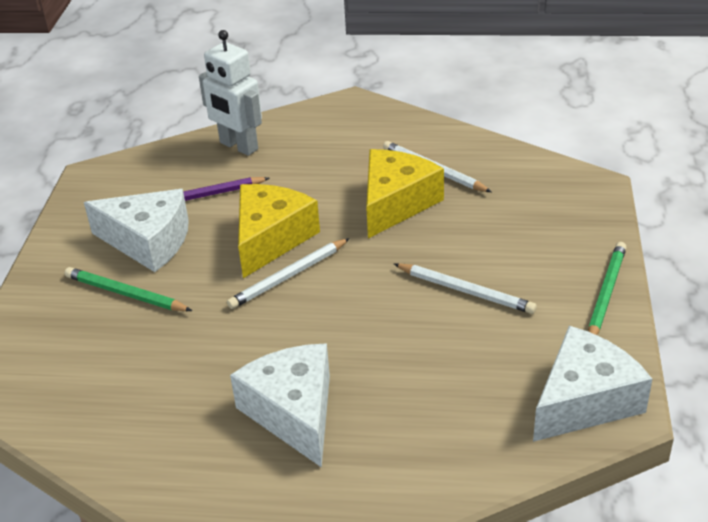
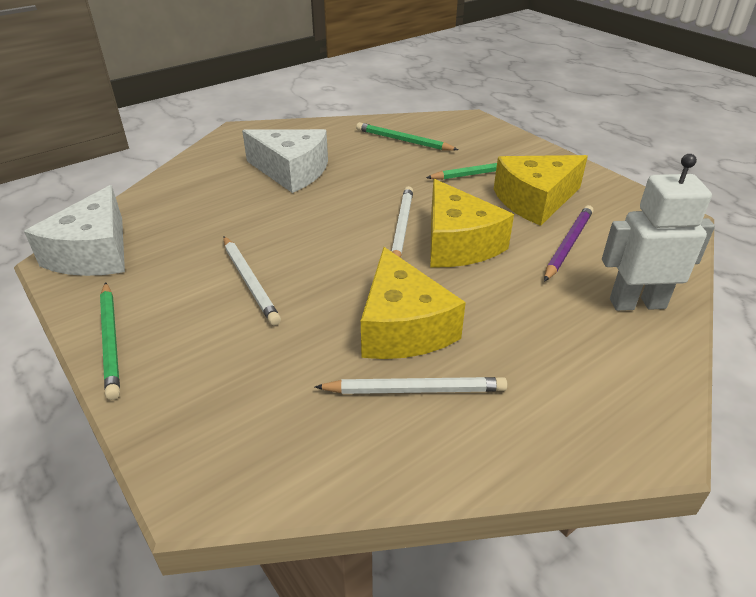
camera: 135 degrees right, 0 degrees up
white cheese [84,189,189,272] -> yellow cheese [494,155,588,226]
white pencil [394,263,537,314] -> white pencil turned 105 degrees counterclockwise [223,236,281,325]
none -> green pencil [356,122,458,151]

